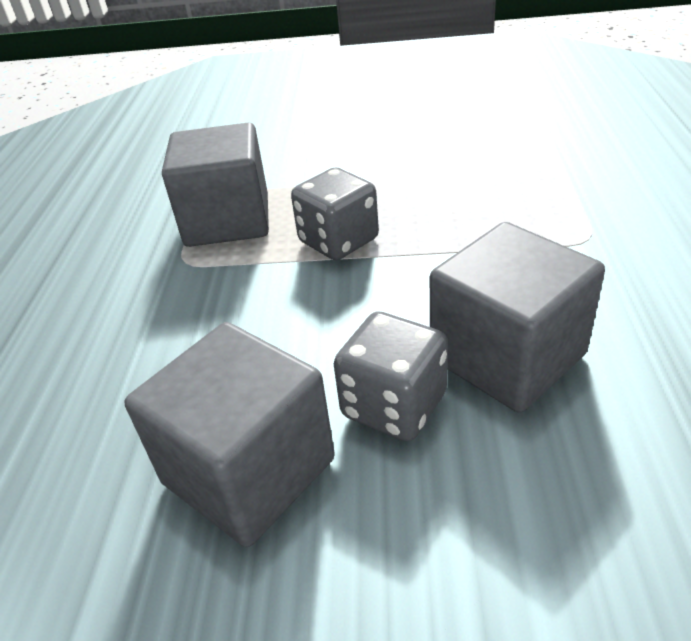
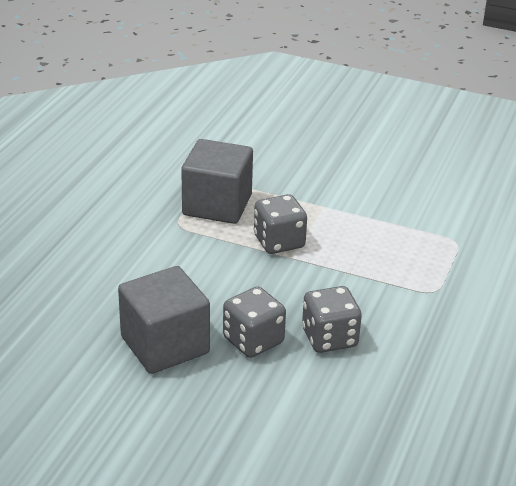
camera: 15 degrees right, 5 degrees down
grey cube [430,222,605,413] -> grey dice [302,286,362,353]

